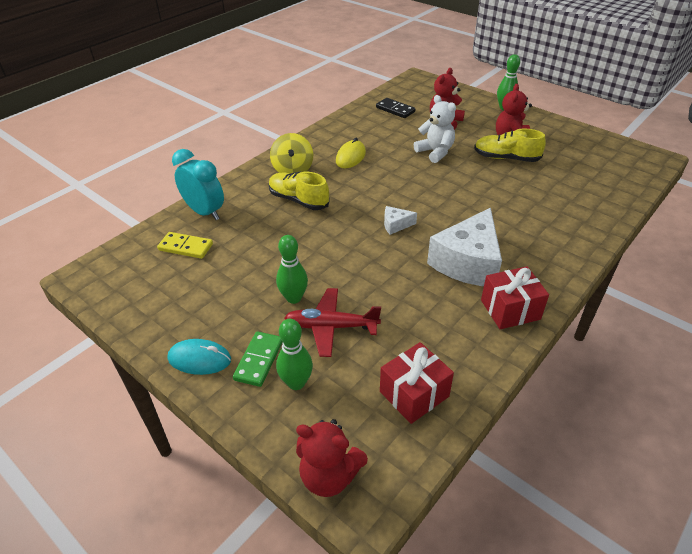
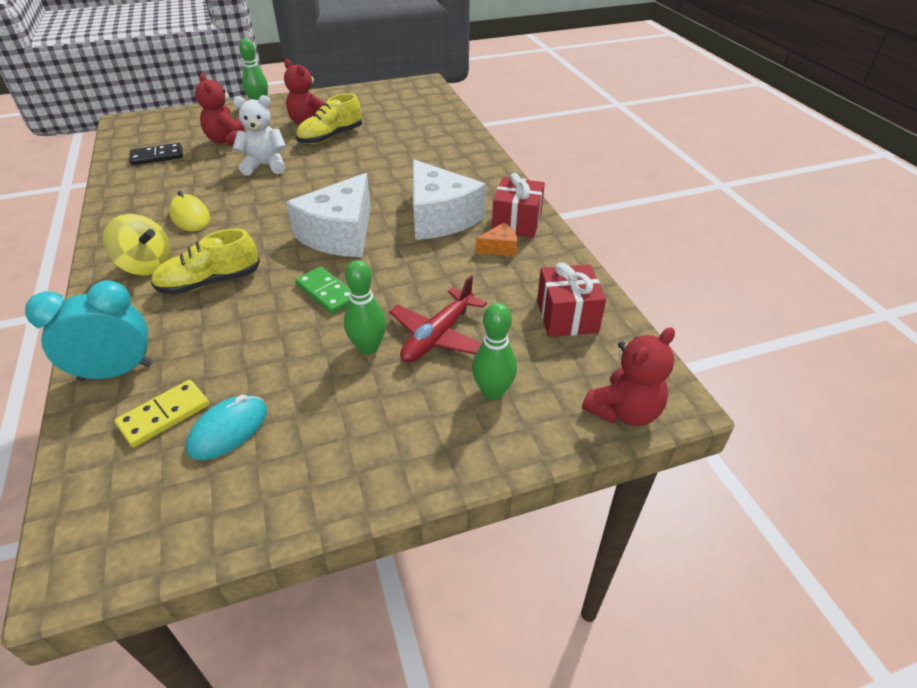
camera: 60 degrees left, 0 degrees up
turquoise mouse [168,339,231,375] -> turquoise mouse moved to [186,395,267,460]
green domino [233,331,283,387] -> green domino moved to [295,267,350,314]
white cheese [384,206,417,235] -> white cheese [286,173,371,257], size x2.31
none -> orange cheese [475,223,517,257]

